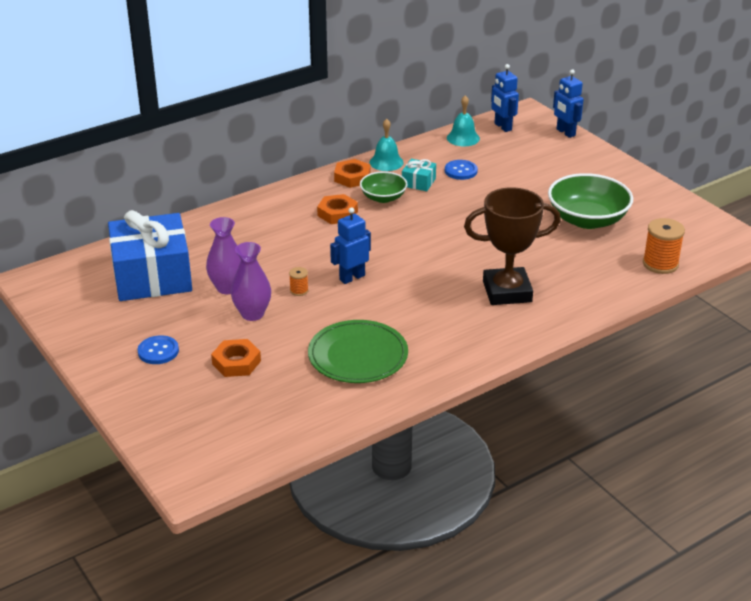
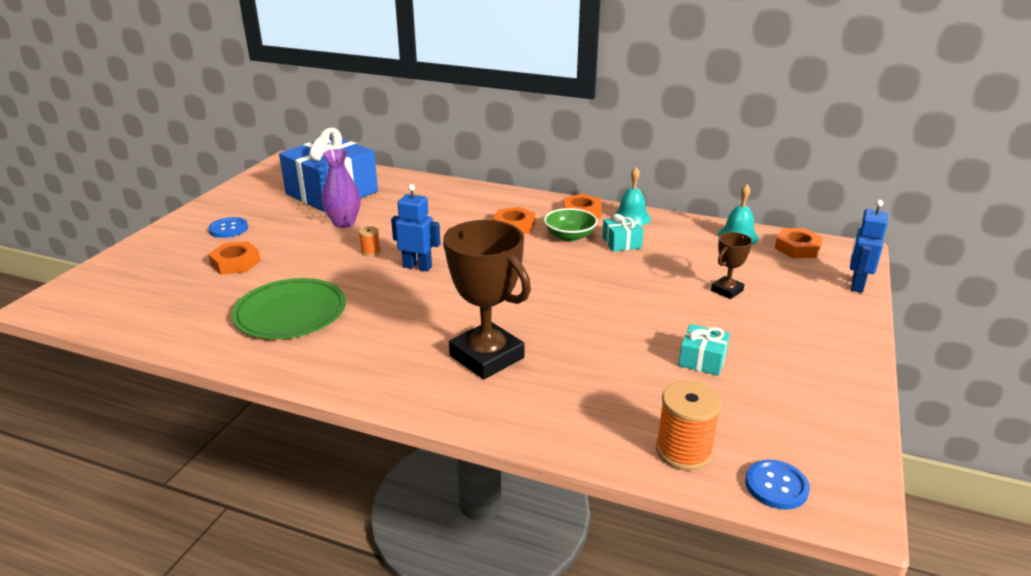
camera: 55 degrees right, 5 degrees down
purple vase [231,242,271,321] -> none
blue button [445,160,478,180] -> blue button moved to [745,460,810,510]
blue robot [491,64,519,132] -> orange nut [775,228,823,258]
green bowl [548,173,633,229] -> turquoise gift [678,324,730,376]
none -> brown trophy [711,232,753,299]

